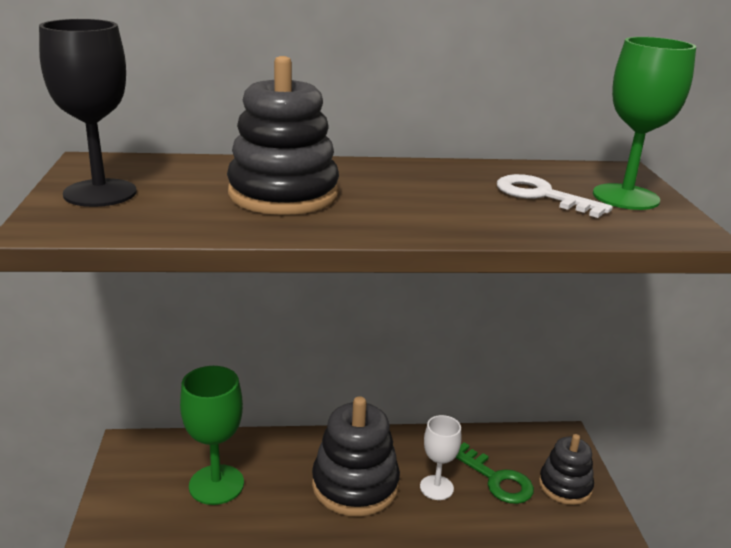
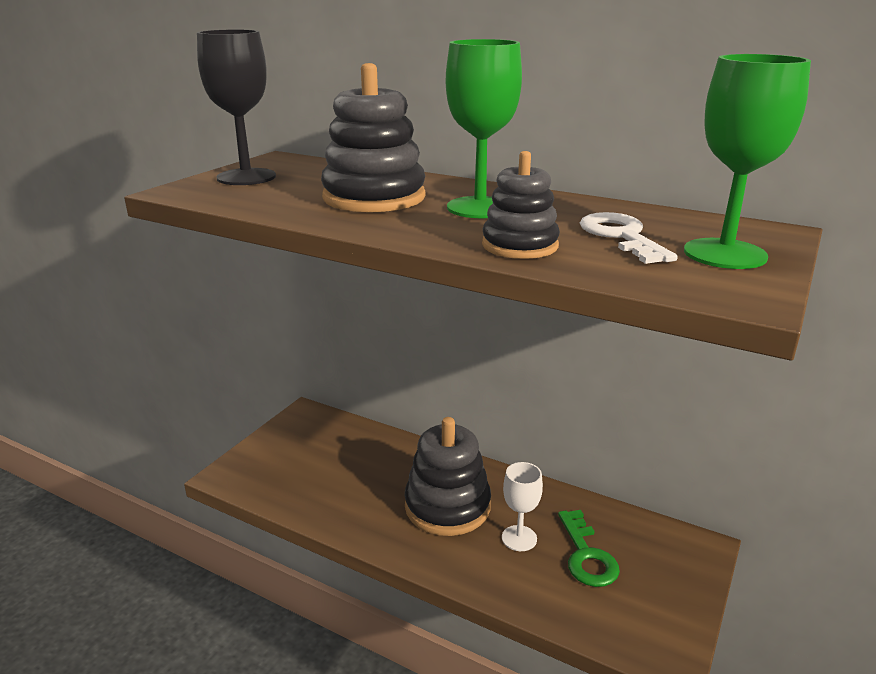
camera: 35 degrees right, 0 degrees up
green goblet [180,366,244,505] -> green goblet moved to [446,39,522,218]
black stacking toy [539,434,594,505] -> black stacking toy moved to [482,151,560,259]

